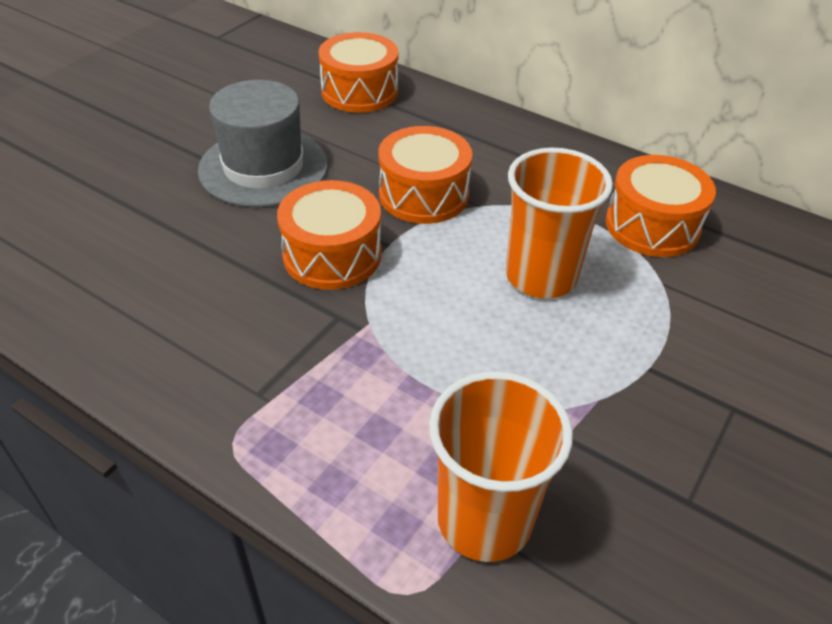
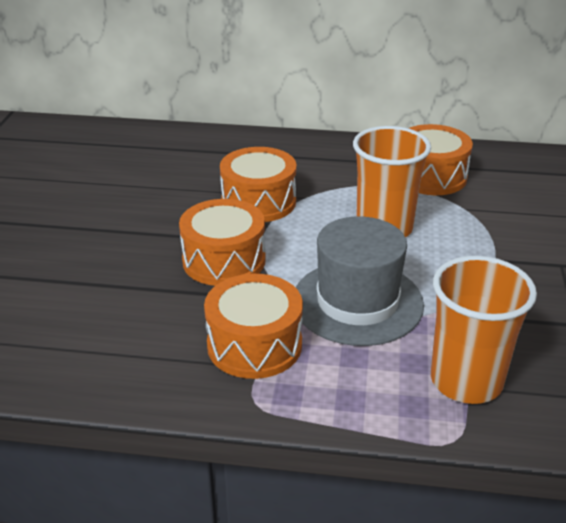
camera: 25 degrees left, 10 degrees down
grey hat [198,80,328,207] -> grey hat moved to [295,216,424,346]
orange drum [319,32,398,113] -> orange drum moved to [204,274,303,379]

